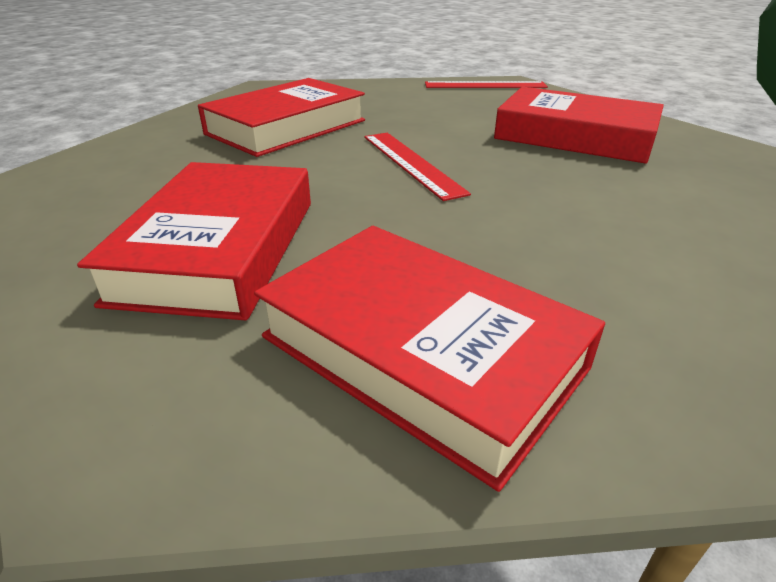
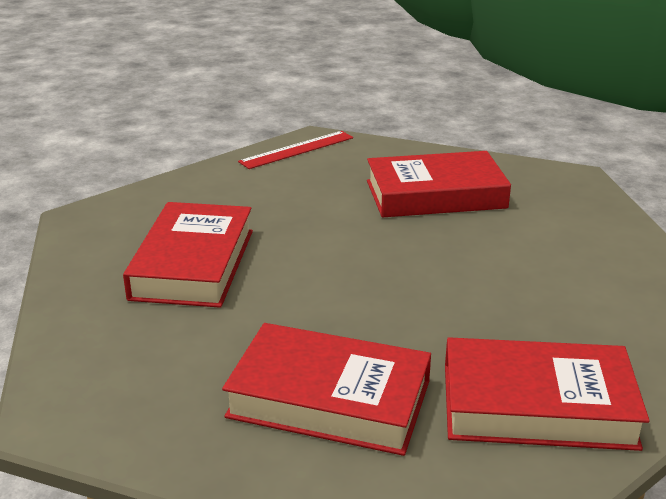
camera: 35 degrees left, 5 degrees down
red book [77,162,311,320] -> red book turned 45 degrees counterclockwise [222,323,431,456]
red ruler [364,133,471,201] -> none

